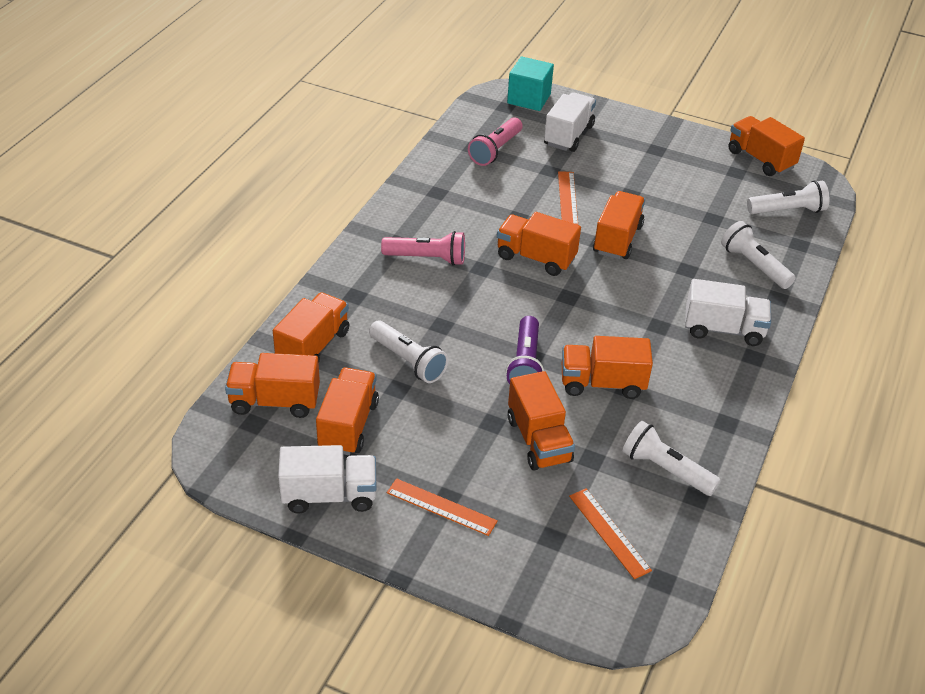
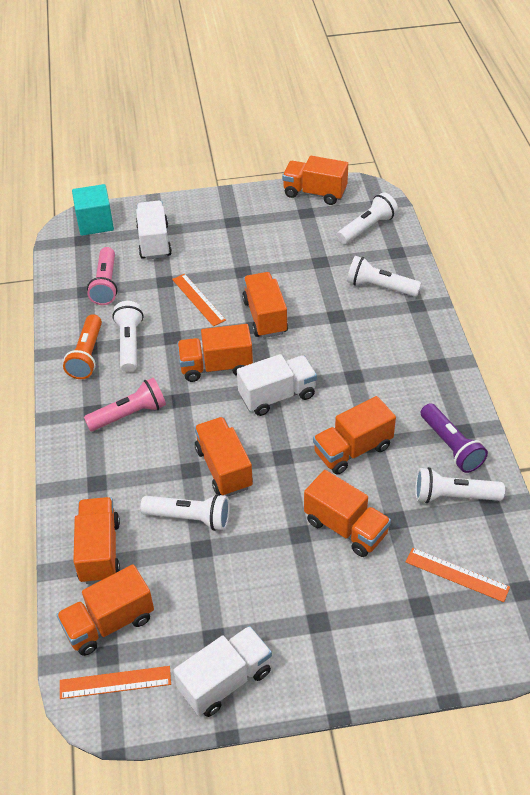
camera: 30 degrees left, 5 degrees up
orange truck [316,368,379,455] -> orange truck moved to [194,417,253,497]
orange ruler [387,478,498,536] -> orange ruler moved to [60,666,171,699]
purple flashlight [506,316,544,384] -> purple flashlight moved to [420,403,488,473]
white truck [685,279,771,346] -> white truck moved to [237,354,317,416]
none -> orange flashlight [63,314,102,379]
none -> white flashlight [112,301,144,372]

